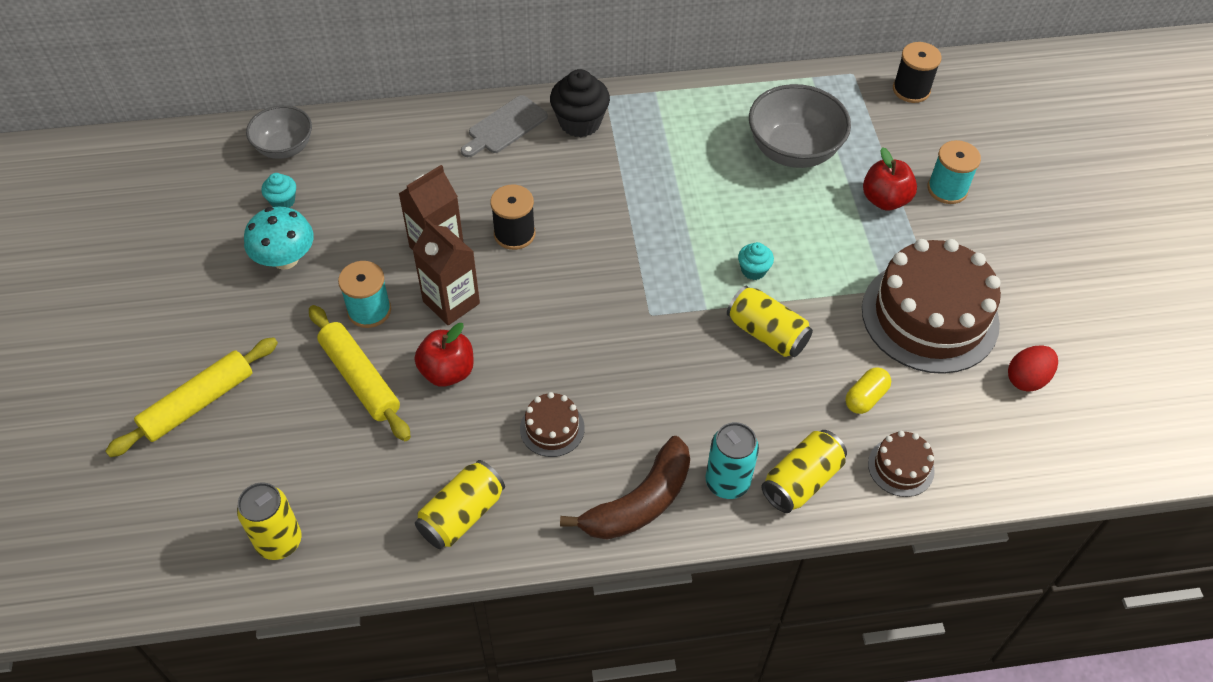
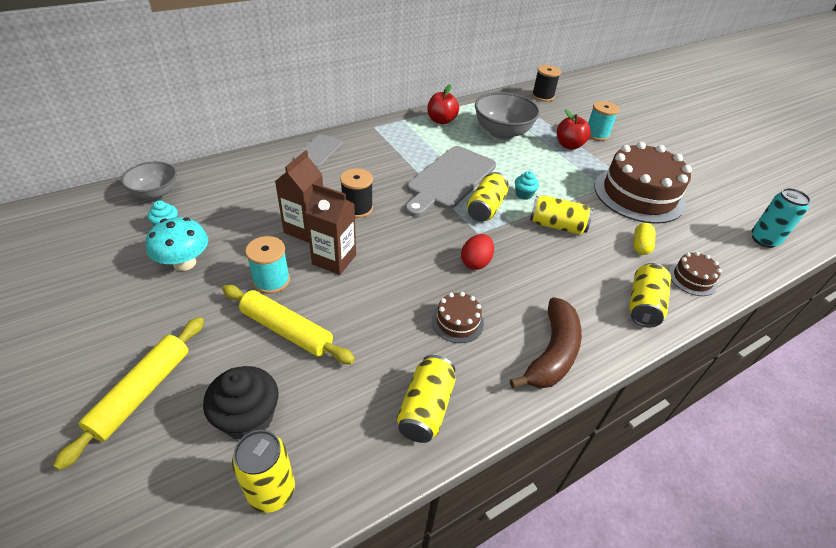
camera: 25 degrees left, 10 degrees down
red apple [415,323,474,387] -> red apple moved to [427,84,459,124]
black cupcake [550,69,610,137] -> black cupcake moved to [203,366,279,440]
turquoise can [706,422,759,499] -> turquoise can moved to [752,188,811,248]
red egg [1008,345,1058,392] -> red egg moved to [461,234,494,270]
none -> grey cutting board [405,146,496,217]
none -> yellow can [467,172,508,222]

